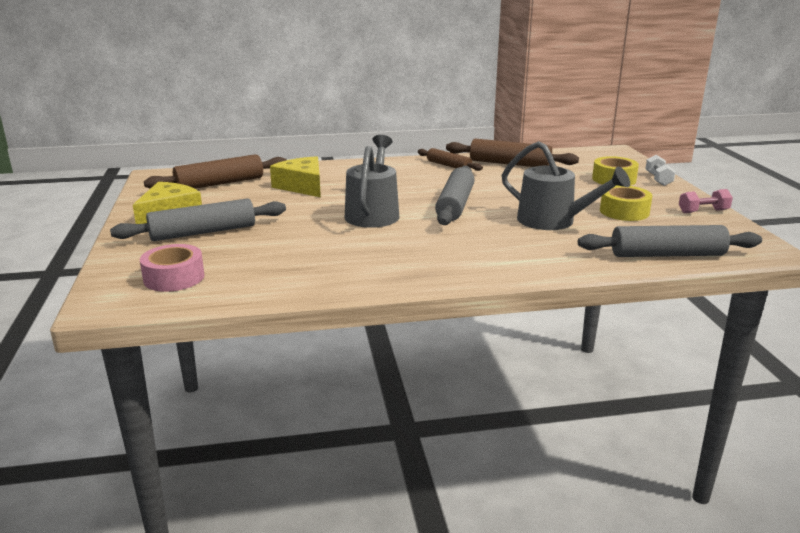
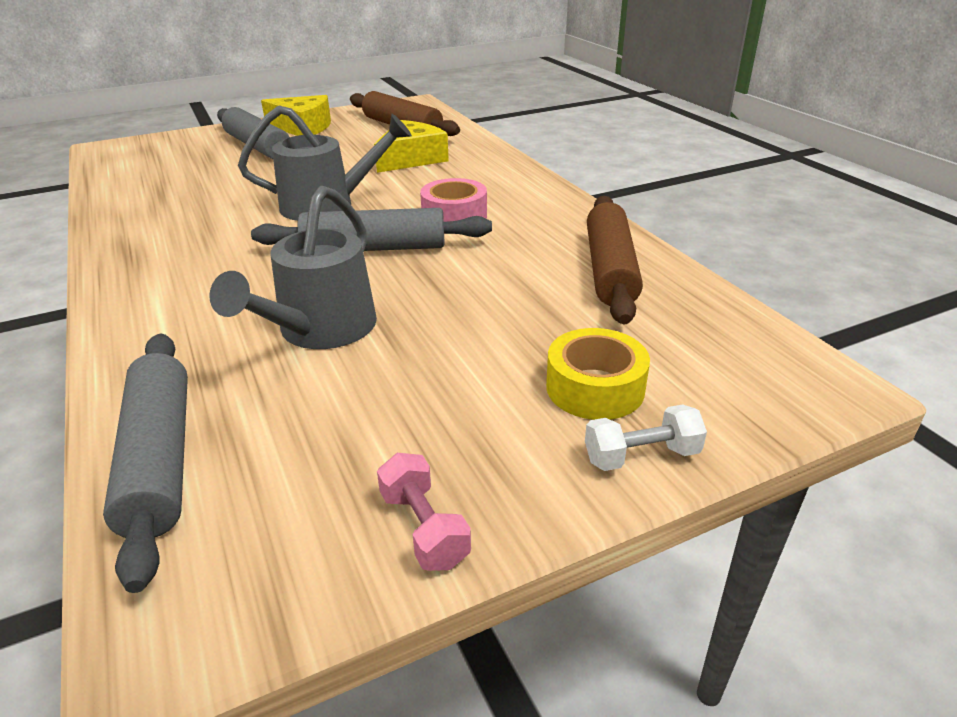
camera: 75 degrees right, 10 degrees up
pink tape [140,244,205,292] -> pink tape moved to [420,178,487,222]
brown rolling pin [418,148,483,171] -> none
yellow tape [600,185,652,221] -> none

